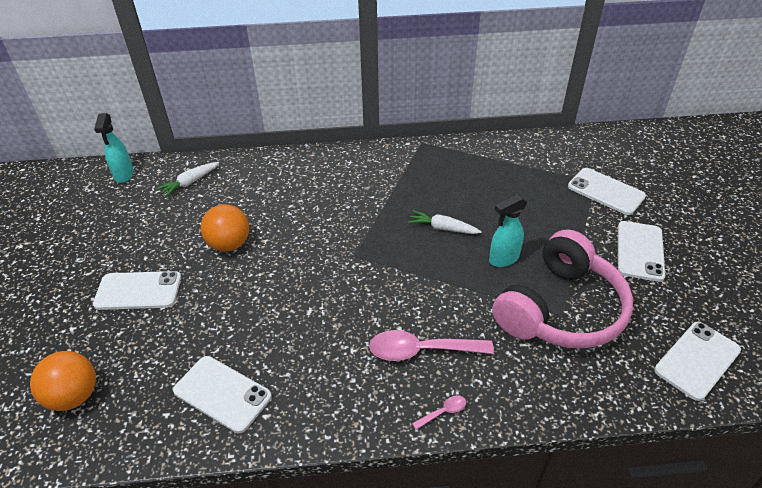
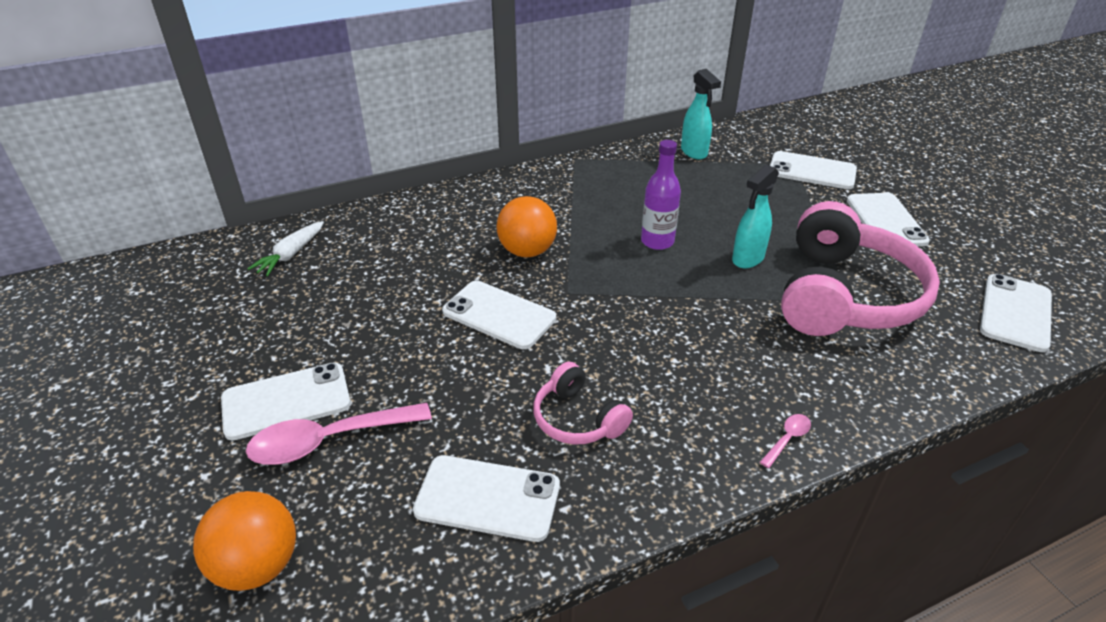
camera: 20 degrees left, 5 degrees down
turquoise spray bottle [94,113,134,183] -> turquoise spray bottle moved to [681,69,721,159]
orange ball [201,204,249,252] -> orange ball moved to [496,196,557,257]
pink spoon [369,330,494,361] -> pink spoon moved to [246,403,432,465]
white carrot [408,210,482,234] -> purple bottle [641,140,681,250]
none -> white phone [442,280,556,349]
none -> pink headphones [533,362,633,445]

